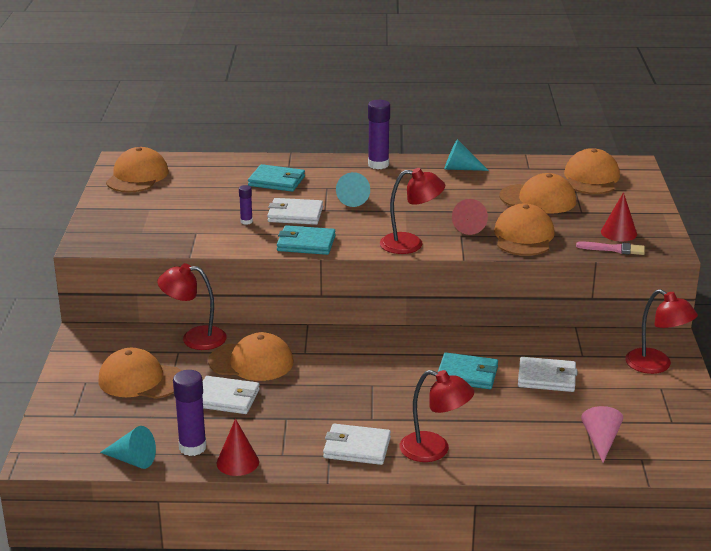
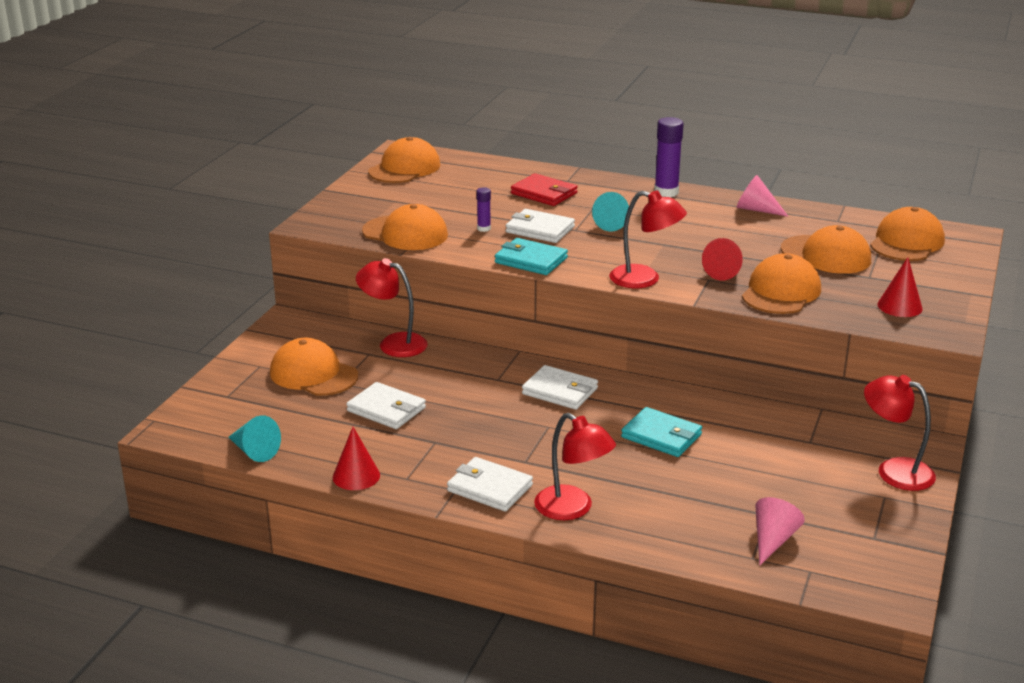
camera: 20 degrees right, 0 degrees up
purple glue stick [173,370,206,456] -> none
orange cap [208,332,293,381] -> orange cap moved to [362,204,448,250]
turquoise wallet [248,164,305,192] -> red wallet [511,173,578,206]
turquoise cone [444,139,489,171] -> pink cone [737,175,789,217]
white wallet [518,357,577,392] -> white wallet moved to [522,365,598,410]
pink brush [576,241,645,255] -> none
red lamp [625,289,698,374] -> red lamp turned 150 degrees clockwise [864,375,936,491]

